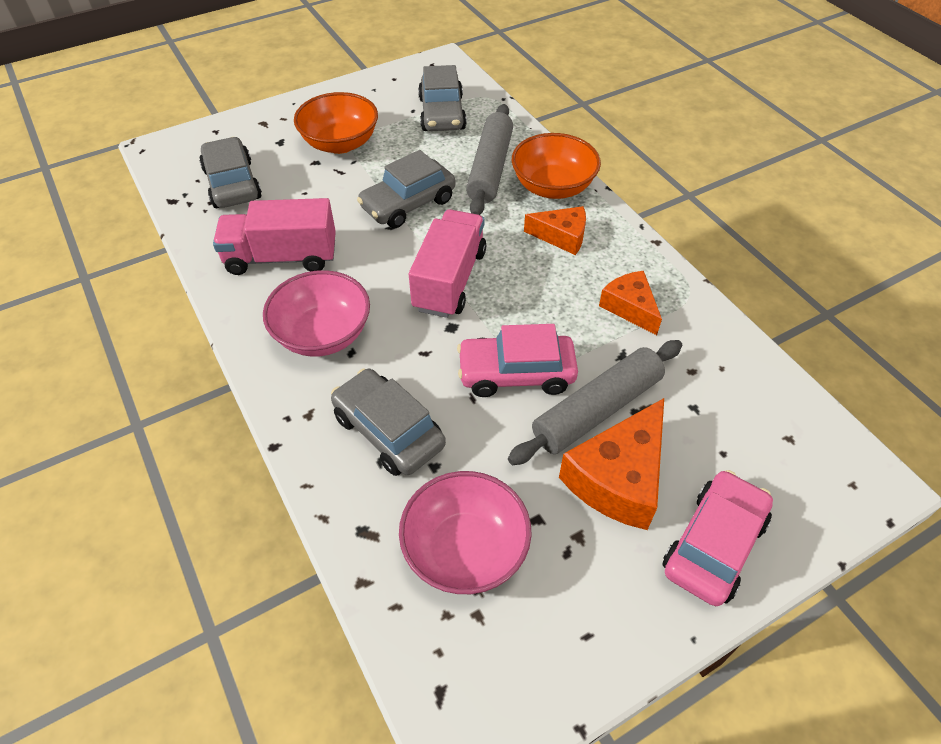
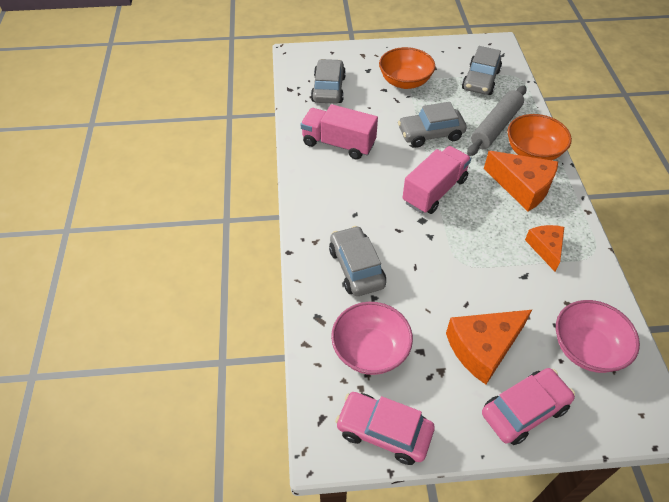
camera: 25 degrees right, 0 degrees up
pink bowl [263,270,370,357] -> pink bowl moved to [556,300,640,373]
pink car [457,324,578,397] -> pink car moved to [335,392,435,465]
grey rolling pin [508,340,682,465] -> none
orange cheese [524,206,586,255] -> orange cheese [484,151,558,211], size x1.62

